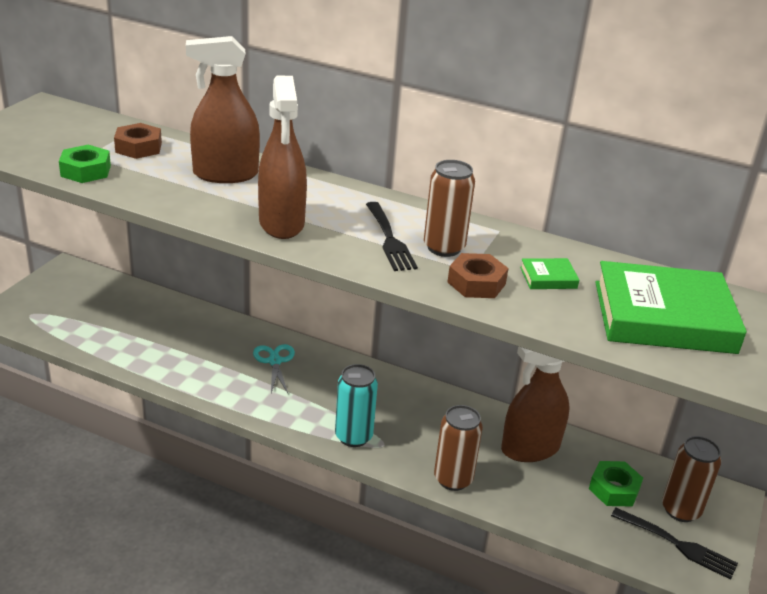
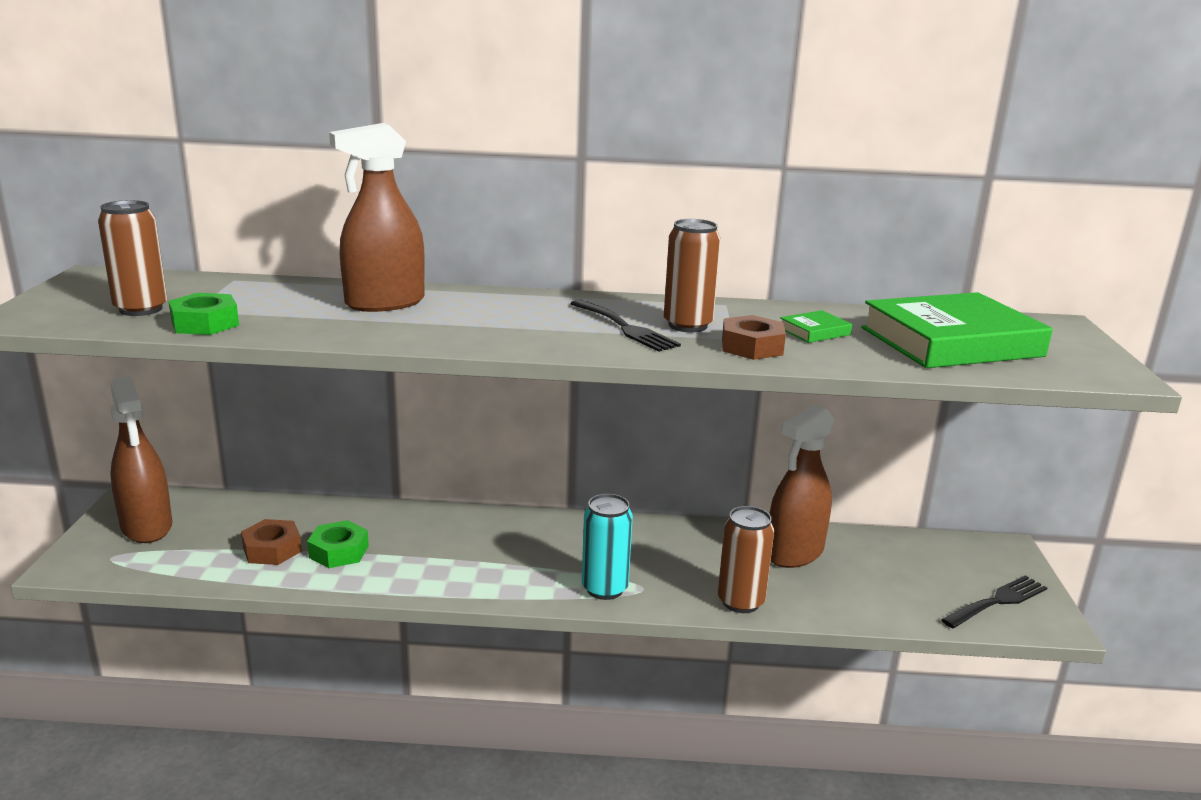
camera: 20 degrees left, 10 degrees down
brown nut [114,123,162,159] -> brown nut moved to [241,519,302,565]
turquoise scissors [253,344,295,395] -> none
brown spray bottle [258,76,307,239] -> brown spray bottle moved to [110,377,172,543]
green nut [589,461,643,507] -> green nut moved to [307,520,369,568]
black fork [611,508,738,580] -> black fork turned 45 degrees counterclockwise [941,575,1047,628]
brown can [662,436,721,522] -> brown can moved to [98,200,167,316]

